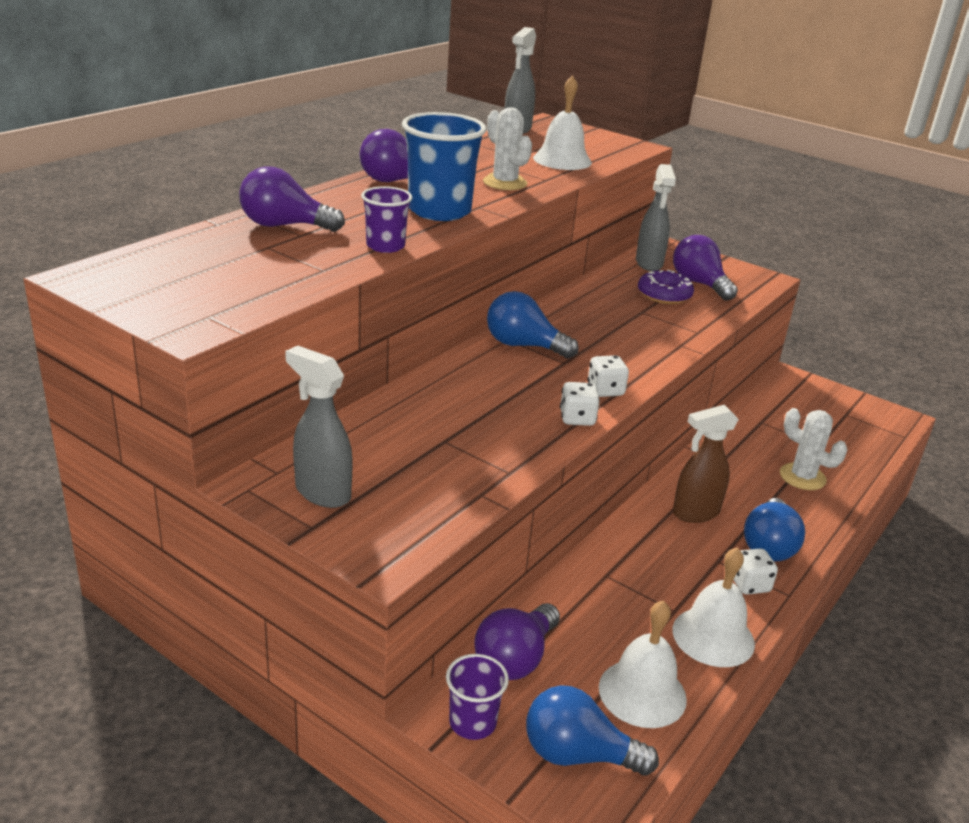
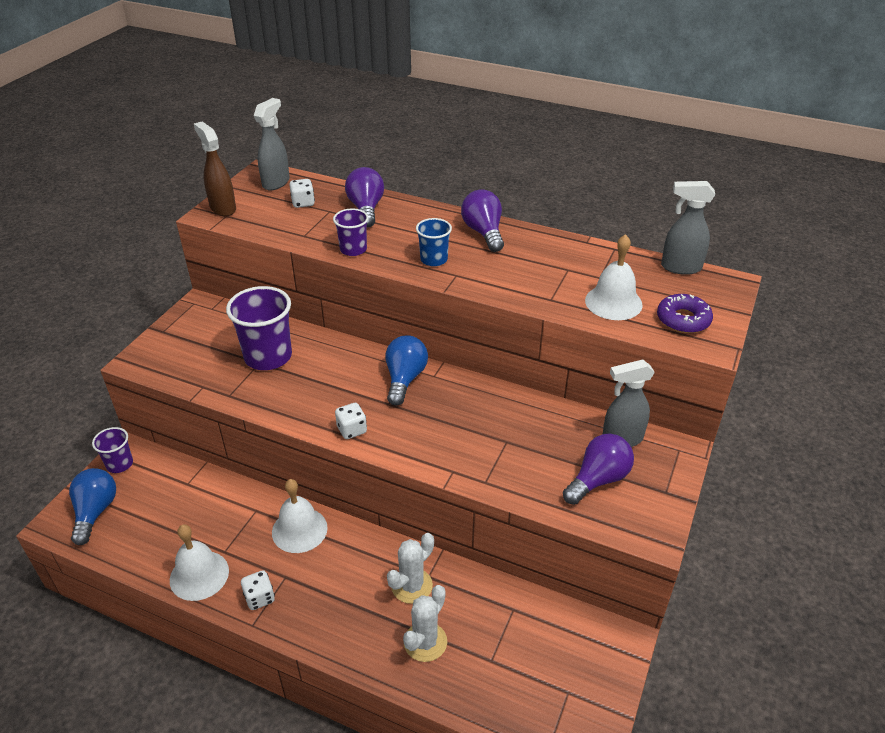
camera: 80 degrees right, 10 degrees up
grey spray bottle [285,346,353,508] -> grey spray bottle moved to [254,98,290,190]
blue cup [402,112,486,221] -> blue cup [416,218,452,266], size x0.56
purple light bulb [474,603,560,680] -> none
white cactus [483,107,532,190] -> white cactus moved to [387,533,434,604]
white dice [560,382,600,426] -> white dice moved to [289,179,315,208]
white bell [599,600,687,728] -> white bell moved to [272,479,328,553]
purple donut [638,270,694,304] -> purple donut moved to [657,294,713,333]
brown spray bottle [673,405,739,523] -> brown spray bottle moved to [194,122,236,216]
blue light bulb [744,498,805,562] -> none
none -> purple cup [226,286,292,370]

